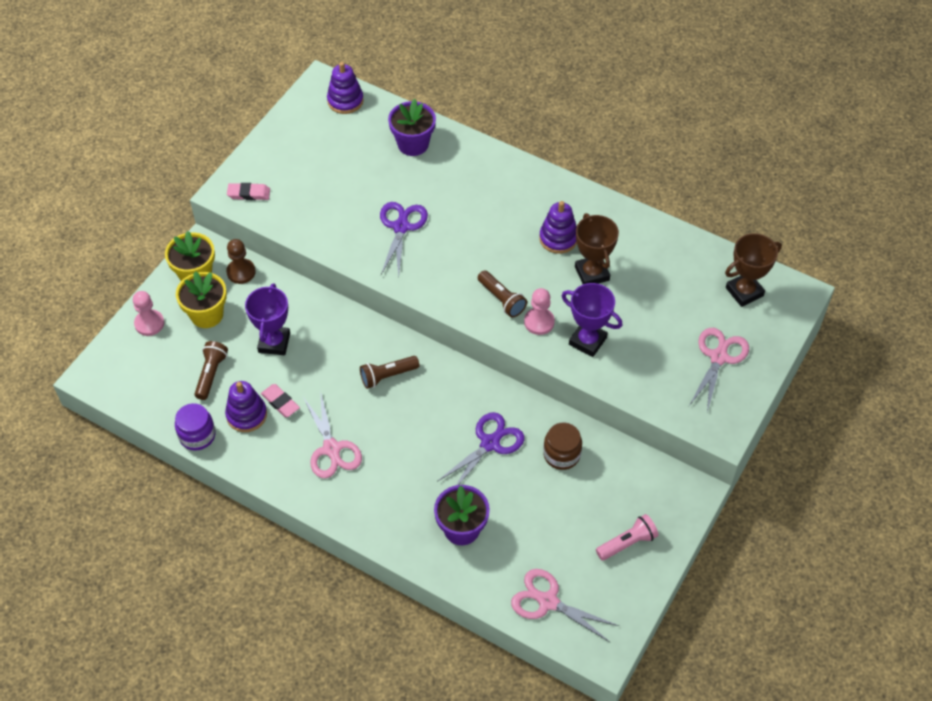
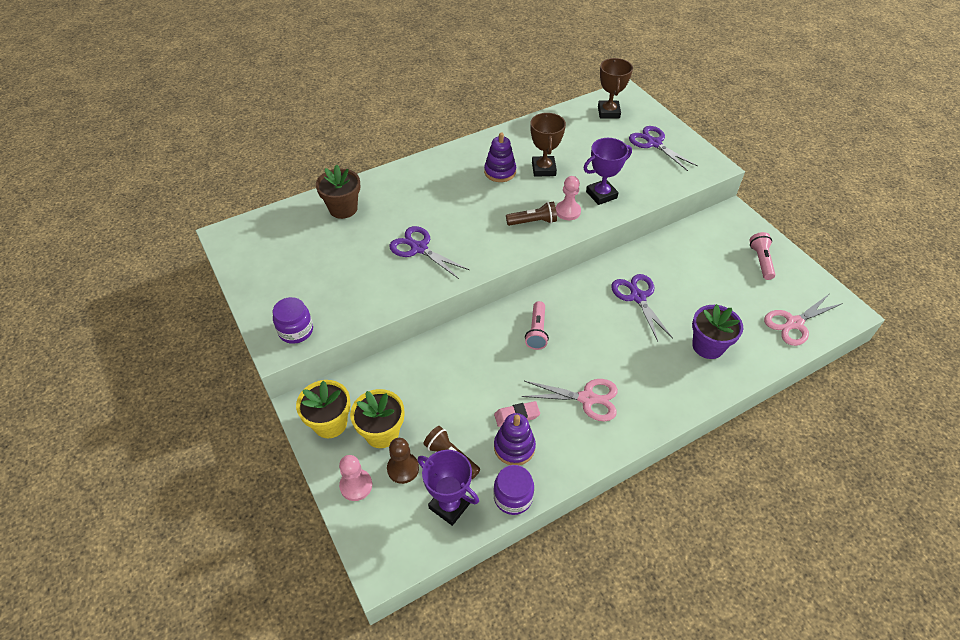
camera: 60 degrees left, 5 degrees down
brown pawn [226,239,256,284] -> brown pawn moved to [387,438,419,484]
pink eraser [227,183,270,200] -> purple jar [273,297,313,344]
purple trophy [245,283,290,355] -> purple trophy moved to [418,450,479,526]
purple stacking toy [327,62,364,114] -> none
brown flashlight [360,356,419,389] -> pink flashlight [525,301,549,350]
purple flower pot [388,99,436,156] -> brown flower pot [316,164,360,219]
brown jar [543,422,582,470] -> none
brown trophy [575,213,619,284] -> brown trophy turned 75 degrees clockwise [530,113,566,177]
pink scissors [689,328,749,412] -> purple scissors [629,126,697,171]

